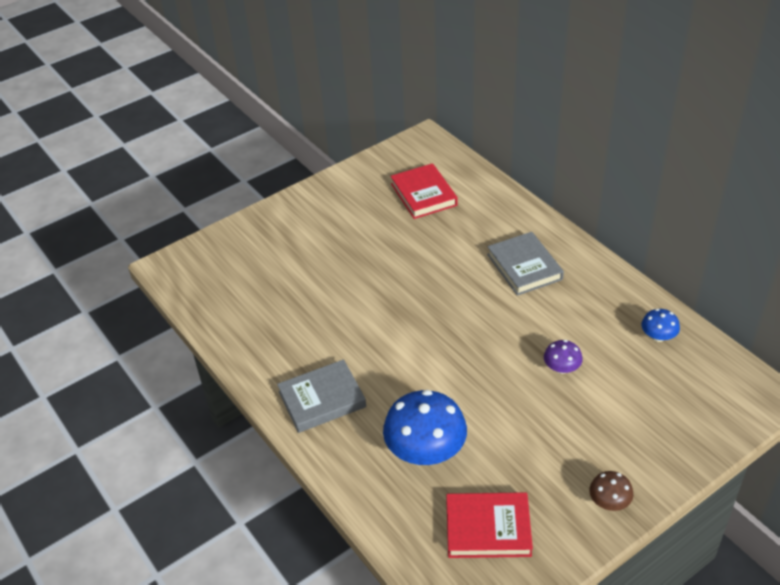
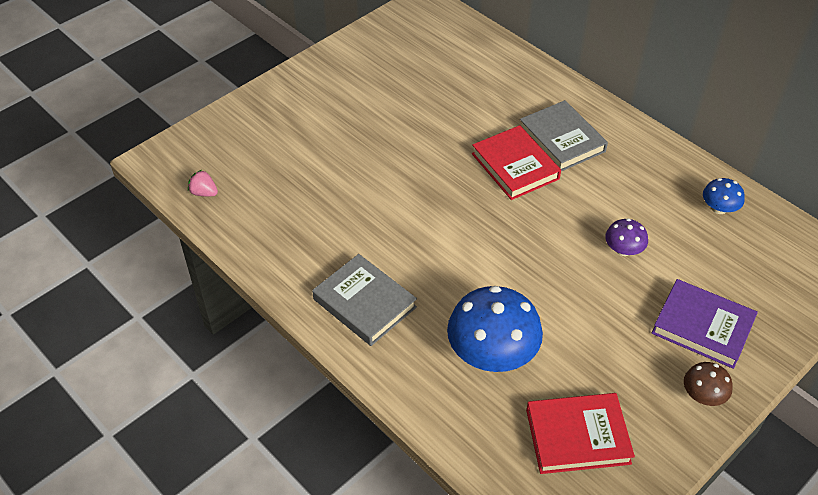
camera: 10 degrees left, 5 degrees up
grey book [277,359,366,433] -> grey book turned 75 degrees clockwise [312,254,417,346]
red book [390,163,458,219] -> red book moved to [472,125,561,200]
none -> pink strawberry [188,170,218,197]
none -> purple book [652,279,758,369]

